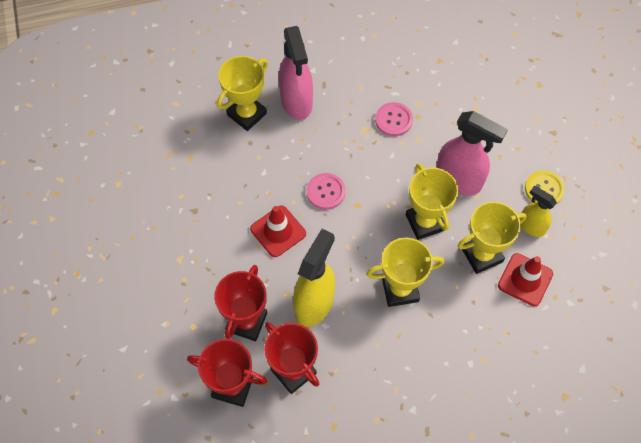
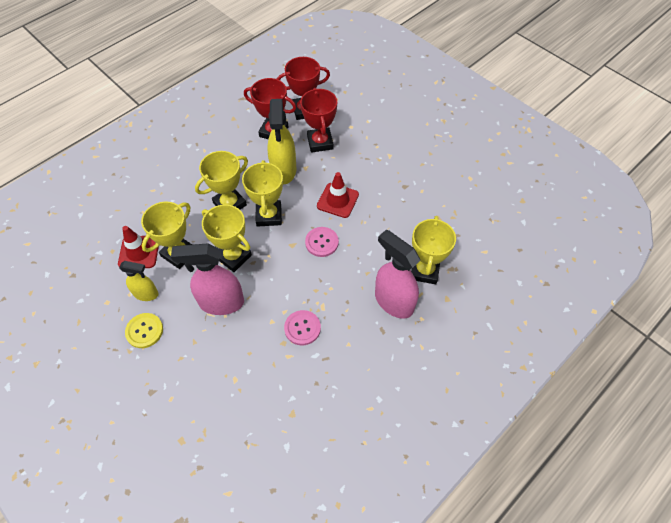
camera: 150 degrees right, 5 degrees down
none -> yellow trophy [242,160,283,227]

